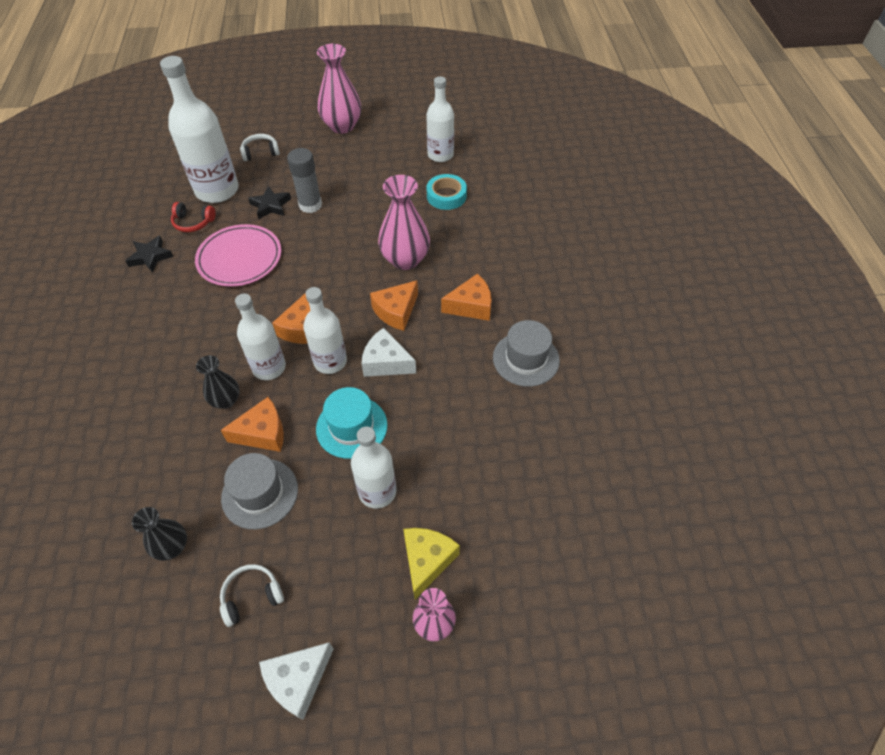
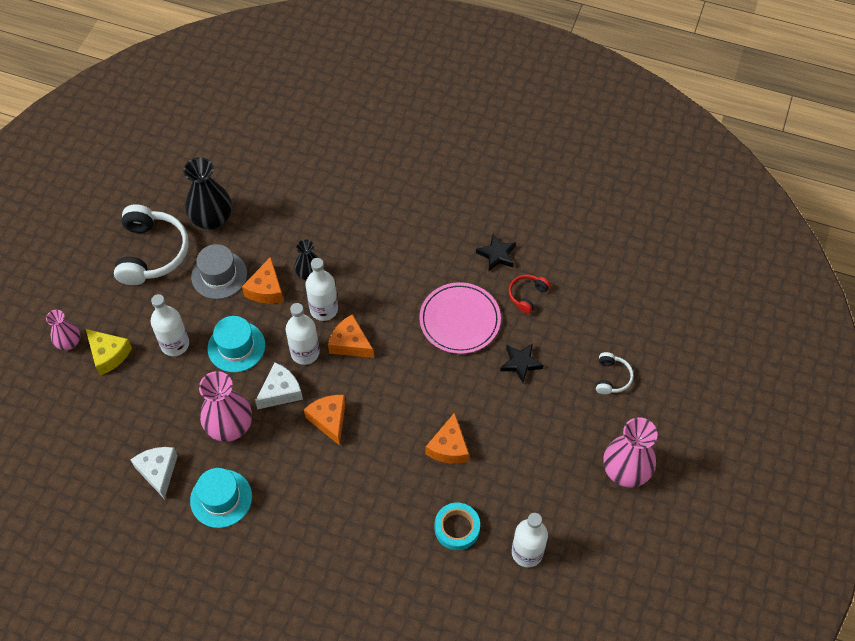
camera: 115 degrees right, 5 degrees up
black vase [132,507,187,561] -> black vase [183,157,232,230], size x1.71
white bottle [160,56,239,203] -> none
white headphones [220,564,284,627] -> white headphones [114,204,189,285], size x2.05
white cheese [259,642,333,720] -> white cheese moved to [131,447,178,499]
grey glue stick [287,148,322,213] -> none
pink vase [378,175,430,270] -> pink vase moved to [199,371,252,442]
orange cheese [441,274,492,321] -> orange cheese moved to [426,412,469,464]
grey hat [493,320,560,387] -> turquoise hat [190,468,252,528]

